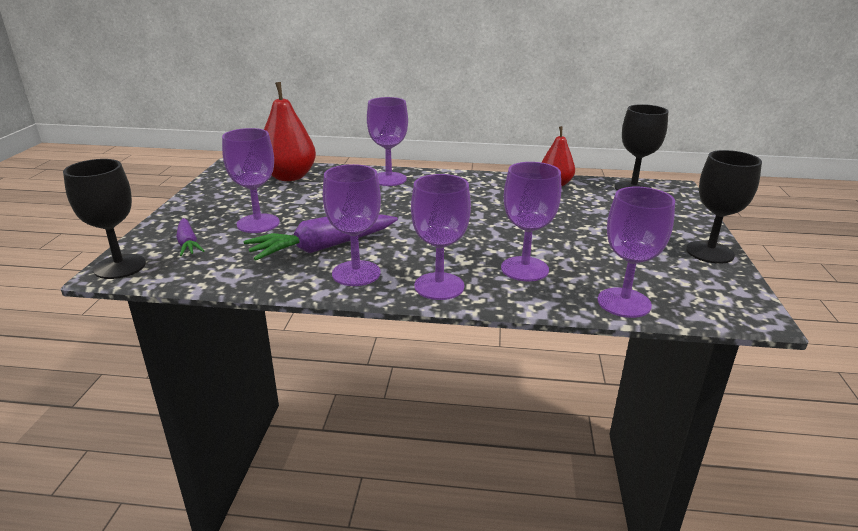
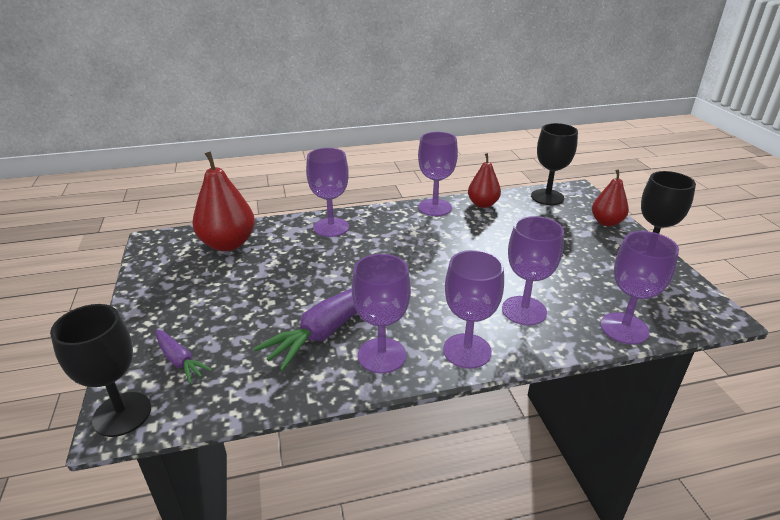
camera: 20 degrees left, 5 degrees up
purple goblet [222,128,280,233] -> purple goblet moved to [418,132,458,216]
none -> red pear [592,169,629,226]

